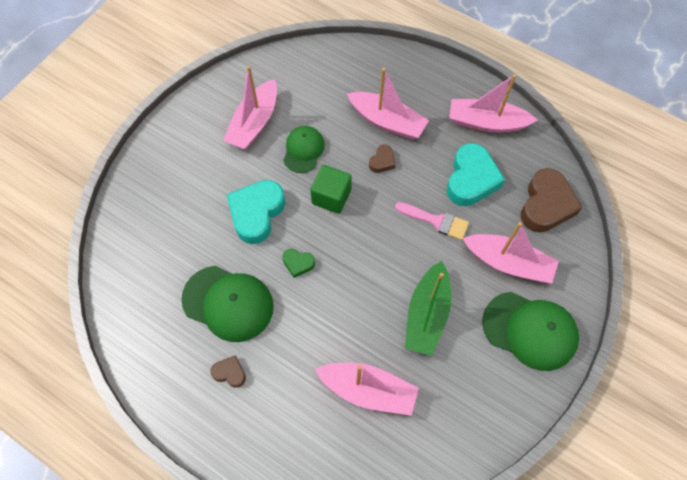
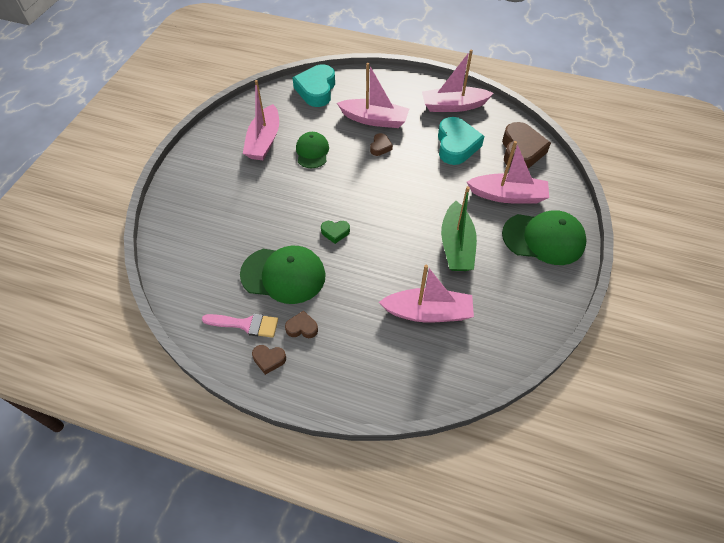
camera: 15 degrees left, 10 degrees down
turquoise heart [226,180,285,244] -> turquoise heart moved to [292,64,335,107]
green cube [310,165,352,214] -> none
pink brush [395,202,469,240] -> pink brush moved to [202,314,278,338]
none -> brown heart [252,345,286,375]

